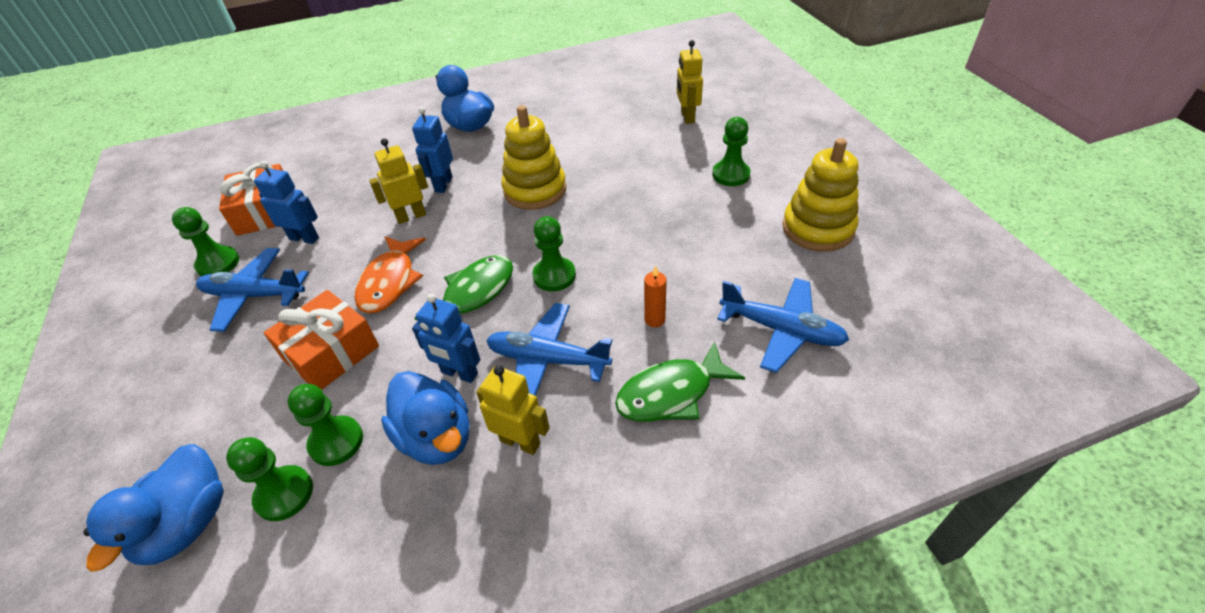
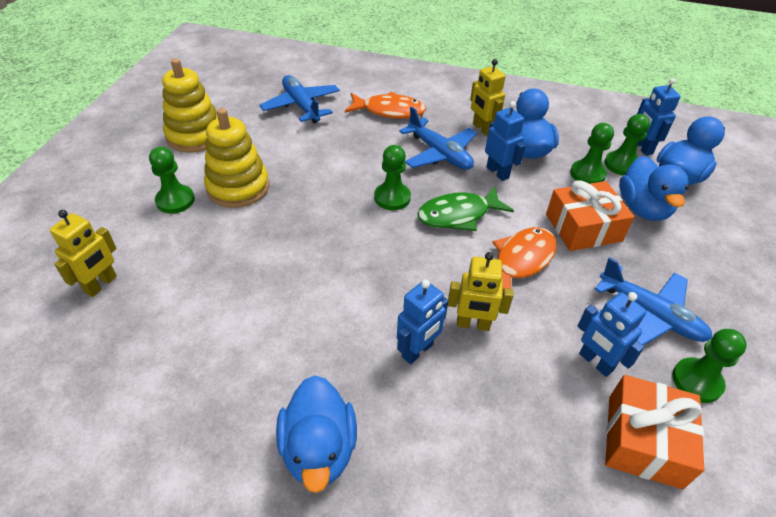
camera: 150 degrees left, 0 degrees up
yellow stacking toy [501,105,566,210] -> yellow stacking toy moved to [204,108,269,208]
green fish [615,341,745,422] -> orange fish [345,92,426,119]
orange candle [644,266,667,327] -> none
none -> blue duck [619,156,689,221]
none -> blue robot [637,78,681,155]

